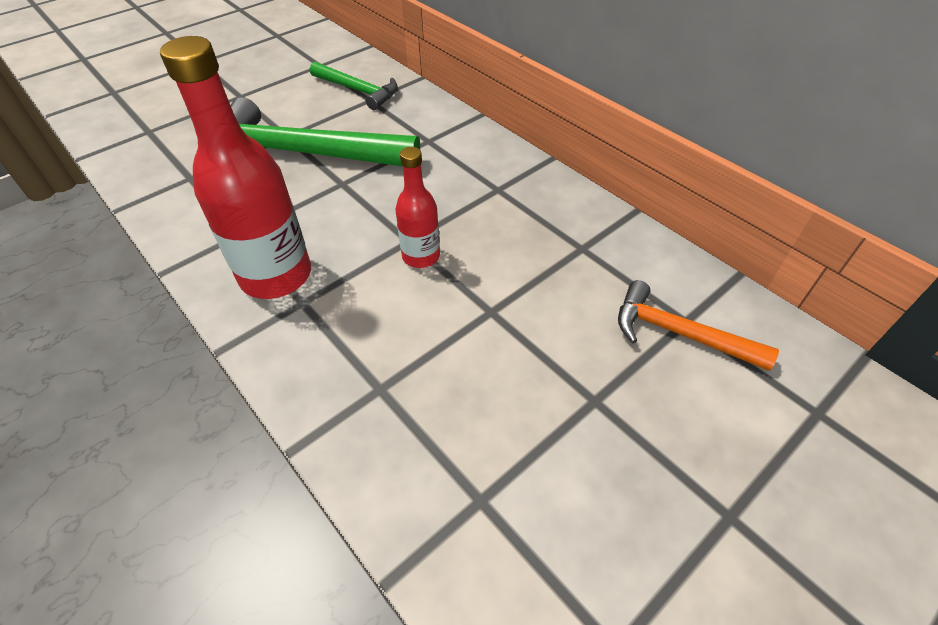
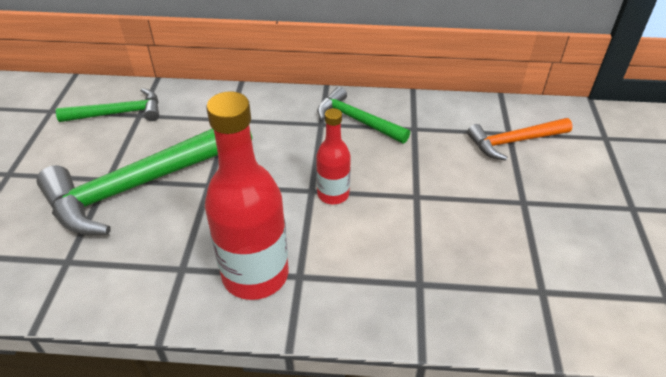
camera: 45 degrees left, 5 degrees down
none -> green hammer [317,87,410,144]

